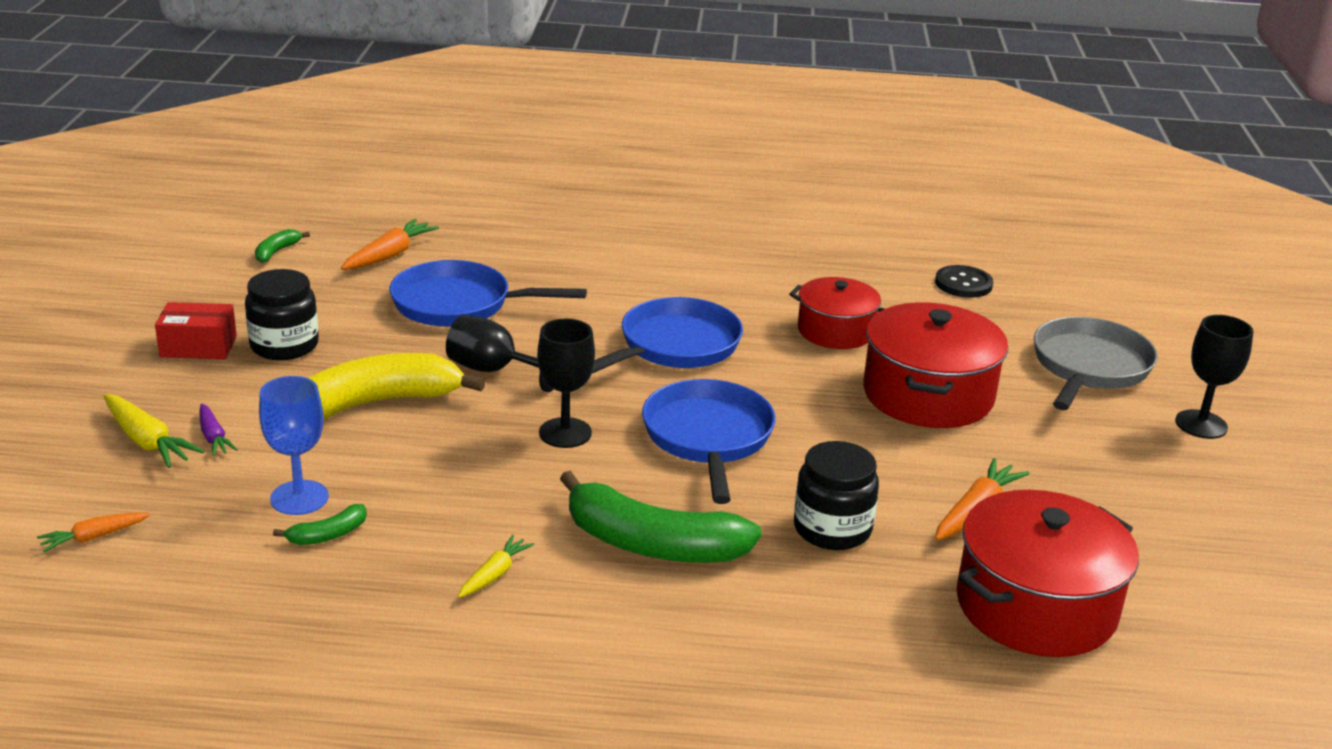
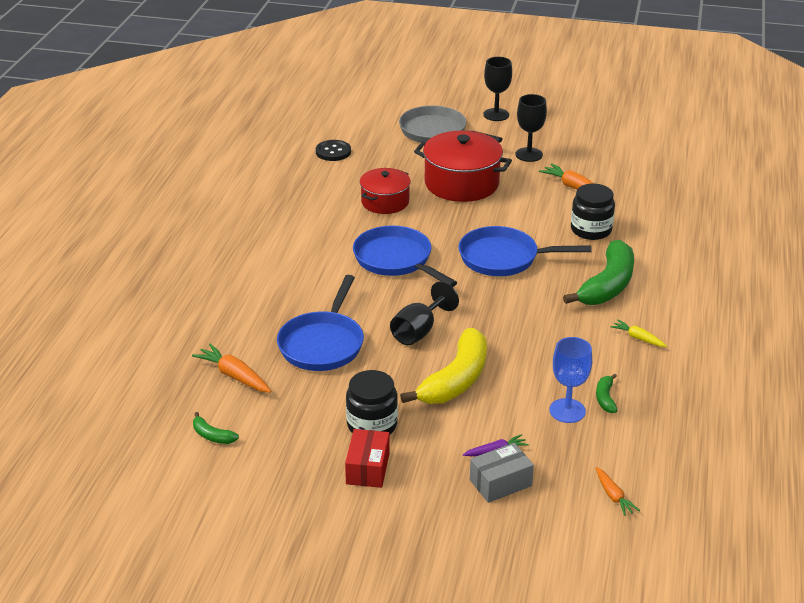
camera: 80 degrees left, 5 degrees up
yellow carrot [104,394,204,468] -> grey box [470,443,534,503]
green banana [273,504,367,545] -> green banana turned 150 degrees counterclockwise [596,373,618,413]
yellow banana [308,353,485,420] -> yellow banana turned 135 degrees counterclockwise [400,328,487,404]
black goblet [537,318,595,448] -> black goblet moved to [515,94,547,162]
red pot [956,490,1139,657] -> none

